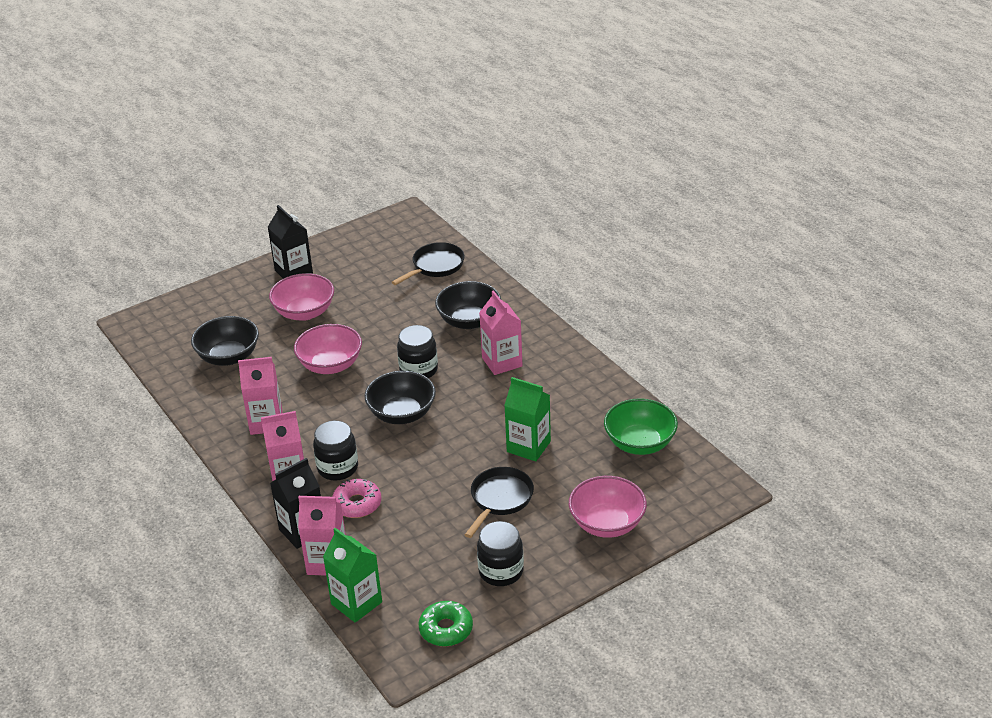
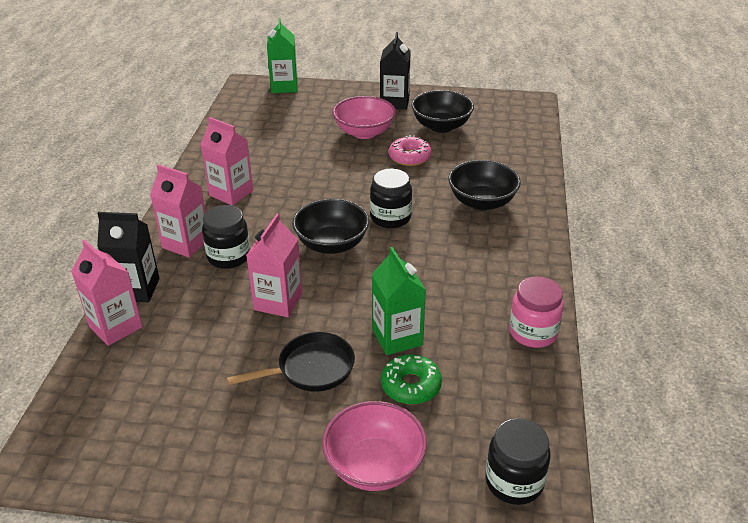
camera: 40 degrees right, 0 degrees up
black bowl [191,316,259,366] -> black bowl moved to [411,90,474,133]
pink bowl [294,324,362,374] -> none
green carton [323,528,382,623] -> green carton moved to [267,18,298,93]
pink donut [332,479,382,518] -> pink donut moved to [389,135,432,166]
black pan [392,242,465,285] -> none
green donut [418,601,473,646] -> green donut moved to [381,354,442,404]
black jar [477,521,524,586] -> black jar moved to [485,418,551,505]
pink carton [479,290,523,375] -> pink carton moved to [246,214,302,317]
green bowl [604,398,678,455] -> none
none -> pink jar [509,276,564,348]

